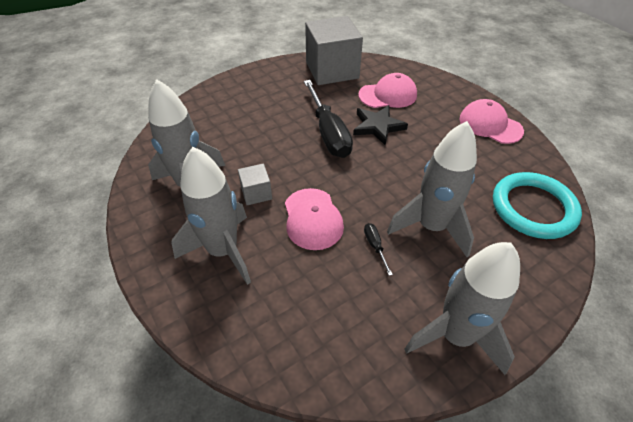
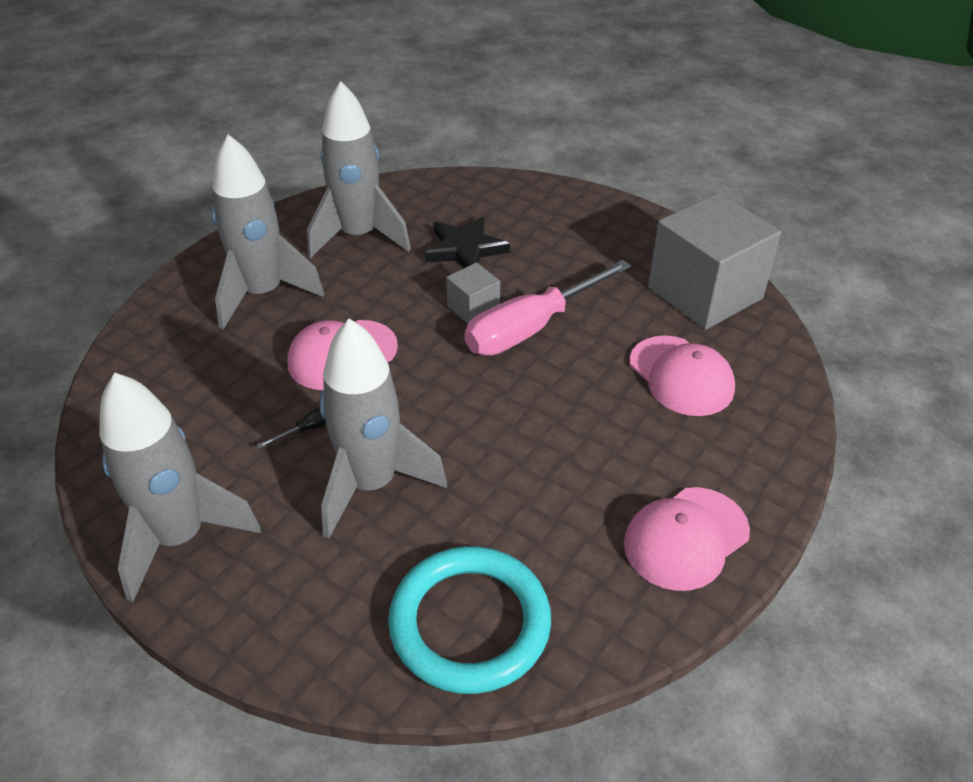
camera: 70 degrees right, 5 degrees down
grey cube [238,163,272,205] -> grey cube moved to [446,262,500,324]
black screwdriver [304,80,353,158] -> pink screwdriver [465,260,631,356]
black star [353,105,408,145] -> black star moved to [425,217,510,268]
pink cap [459,99,524,144] -> pink cap turned 150 degrees counterclockwise [624,487,750,591]

